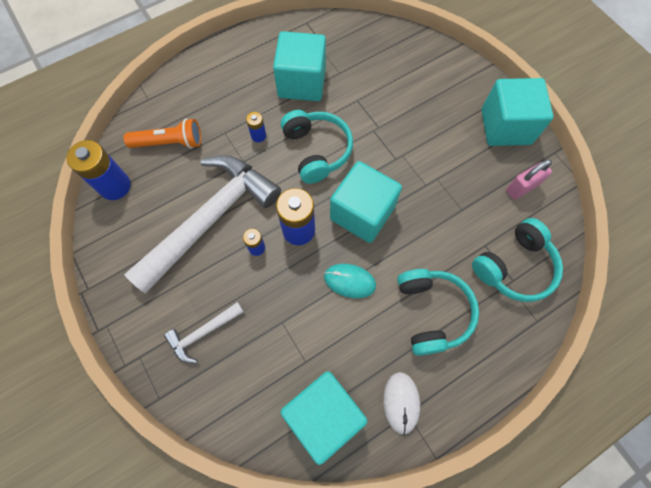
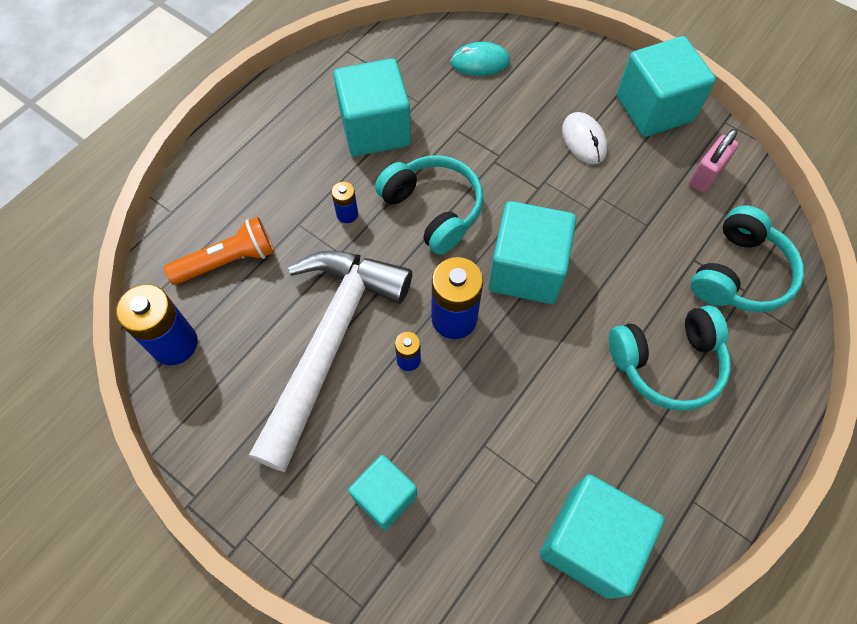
camera: 20 degrees left, 5 degrees down
white hammer [164,302,244,363] -> turquoise cube [348,455,417,530]
turquoise mouse [324,264,376,298] -> turquoise mouse moved to [451,42,510,76]
white mouse [383,372,420,435] -> white mouse moved to [562,112,607,164]
turquoise headphones [397,269,479,356] -> turquoise headphones turned 105 degrees clockwise [609,305,731,411]

